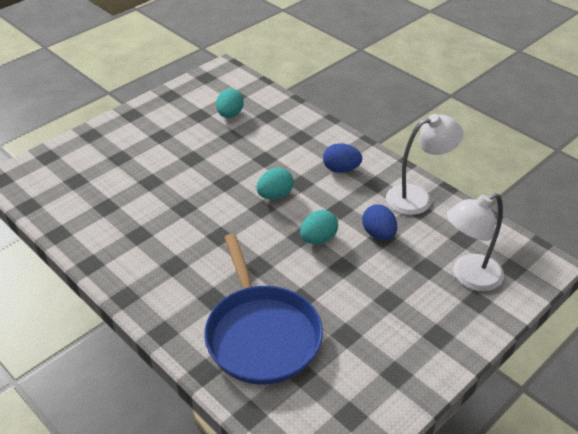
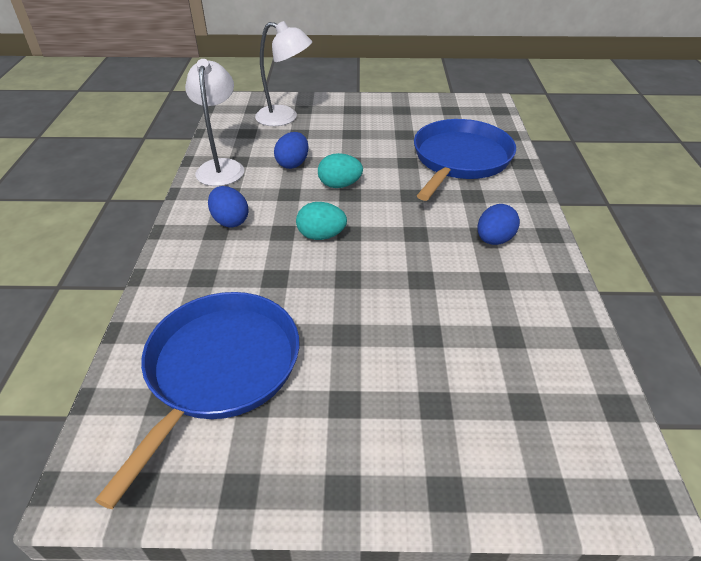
camera: 135 degrees left, 0 degrees up
turquoise egg [216,89,244,118] -> blue pan [95,292,299,509]
white lamp [386,114,464,215] -> white lamp turned 60 degrees clockwise [185,59,244,186]
none -> blue egg [477,204,520,245]

